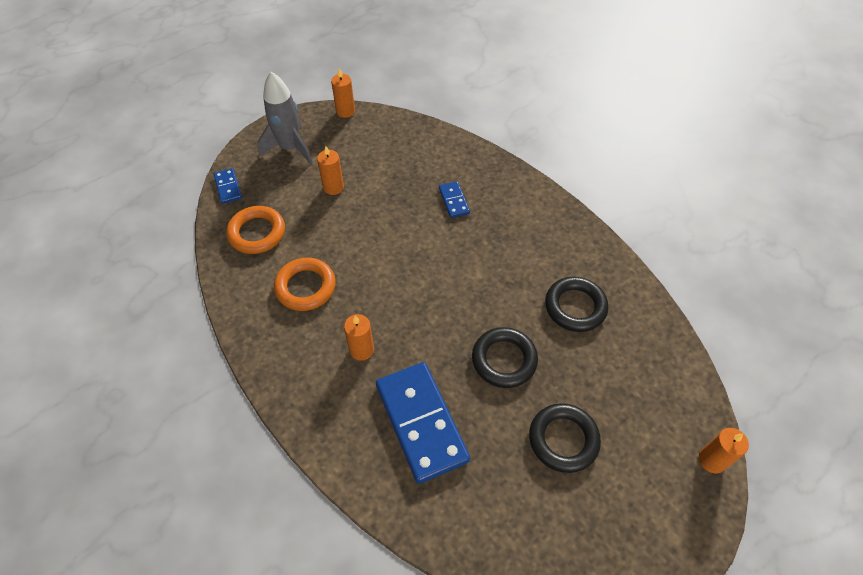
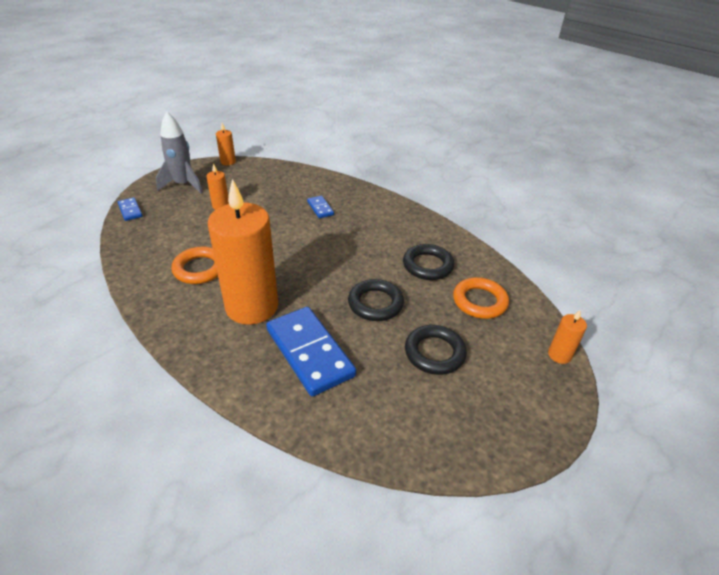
camera: 10 degrees left, 15 degrees down
orange ring [226,206,285,254] -> orange ring moved to [453,277,509,319]
orange candle [344,314,374,361] -> orange candle [208,179,278,325], size x2.42

